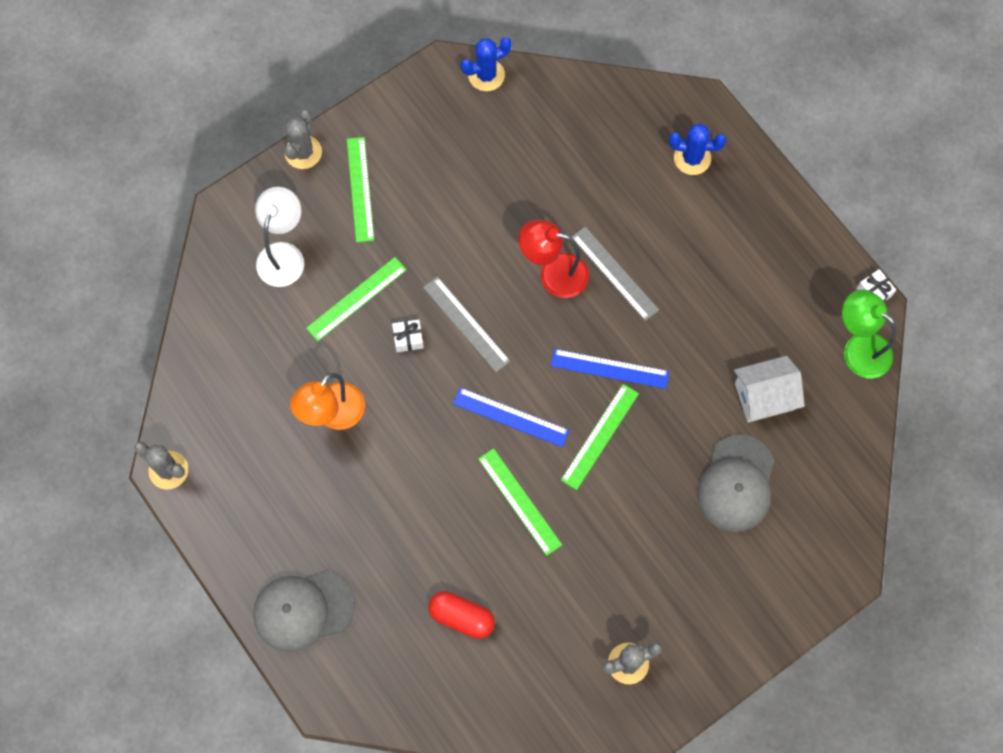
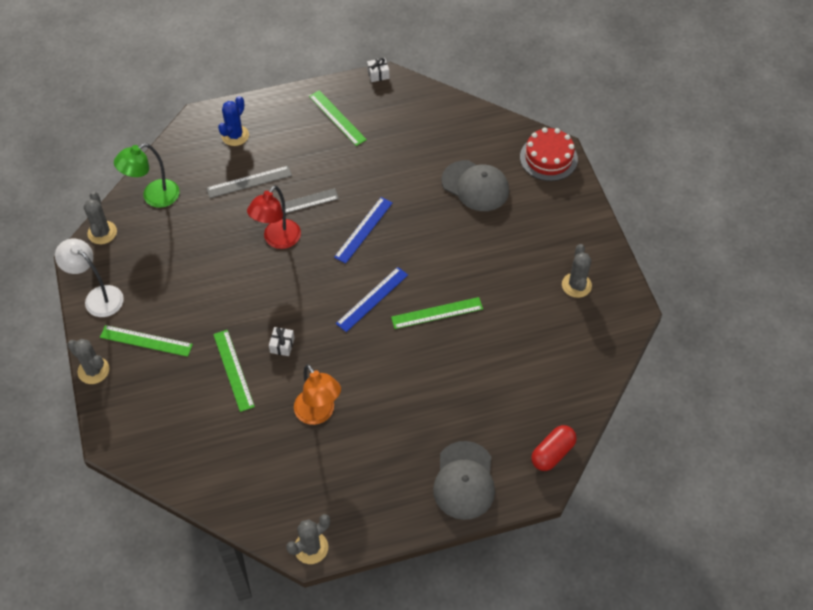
camera: 70 degrees left, 15 degrees down
white lamp [255,187,304,287] -> white lamp moved to [55,239,124,317]
grey ruler [423,277,510,372] -> grey ruler moved to [206,166,292,198]
red capsule [429,591,495,639] -> red capsule moved to [531,425,577,471]
blue cactus [461,37,512,91] -> grey cactus [84,191,117,244]
green ruler [561,384,639,490] -> green ruler moved to [309,90,367,146]
white house [734,356,805,422] -> none
green lamp [842,289,897,378] -> green lamp moved to [114,143,180,208]
none -> red cake [520,127,578,181]

